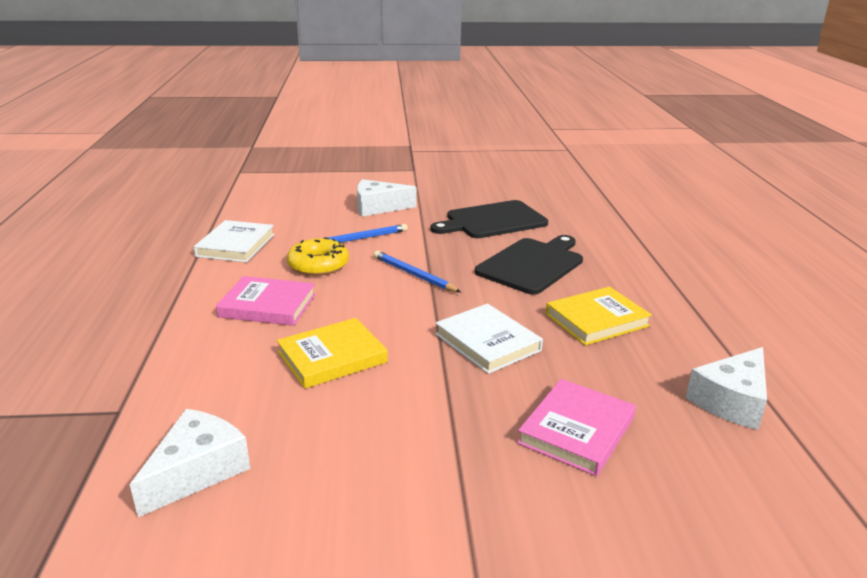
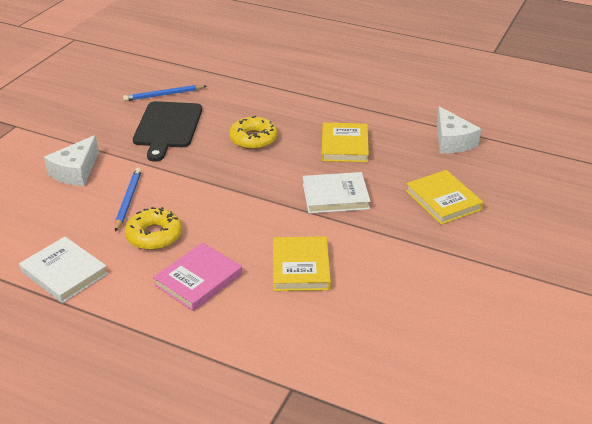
camera: 60 degrees left, 10 degrees up
white cheese [130,409,250,517] -> none
blue pencil [374,251,461,292] -> blue pencil moved to [123,85,206,101]
black cutting board [475,235,583,295] -> yellow donut [229,116,277,149]
pink book [517,379,636,476] -> yellow book [406,170,483,225]

